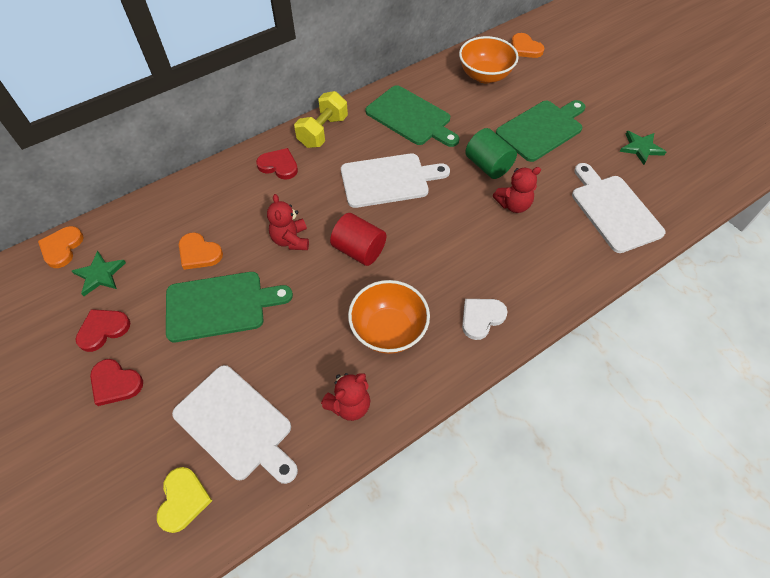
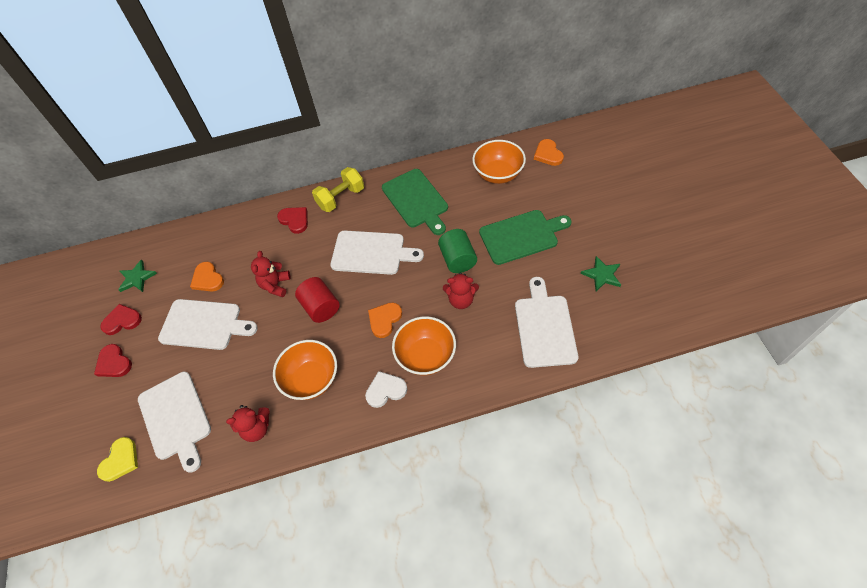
camera: 25 degrees right, 0 degrees up
orange heart [38,226,84,268] -> orange heart moved to [368,303,402,338]
green cutting board [166,272,293,342] -> white cutting board [158,299,258,350]
none -> orange bowl [392,316,456,375]

